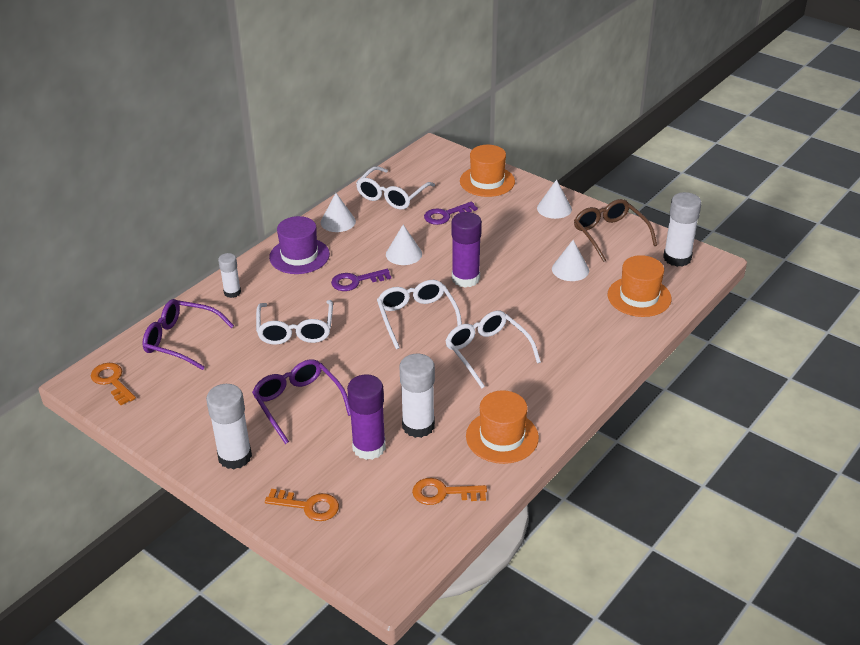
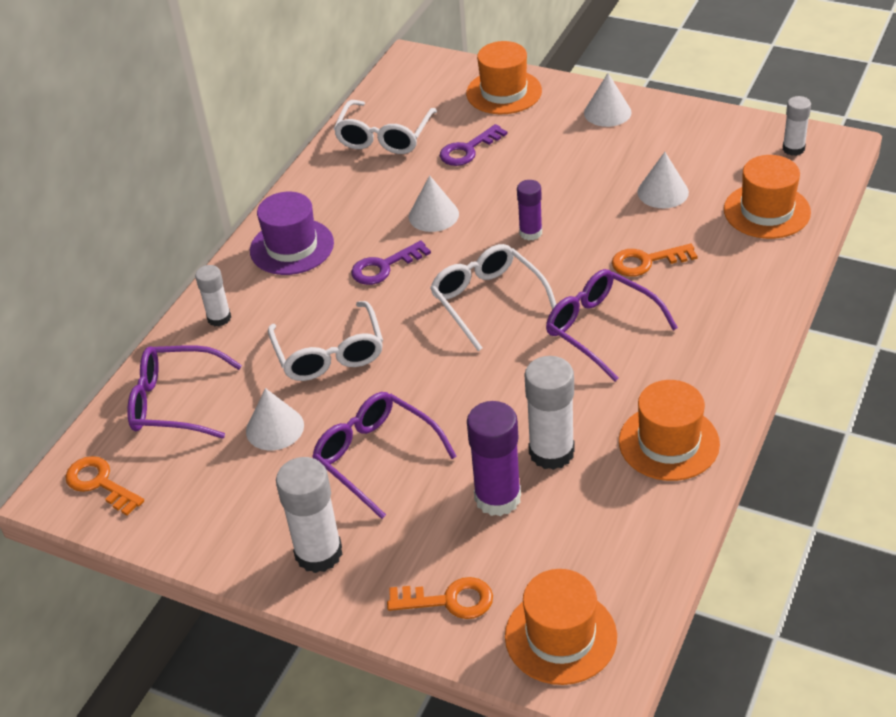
camera: 10 degrees left, 5 degrees up
white cone [320,193,356,232] -> white cone moved to [246,388,304,450]
orange key [412,478,487,505] -> orange key moved to [612,244,698,276]
white glasses [445,311,541,388] -> purple glasses [546,269,678,381]
purple glue stick [452,212,482,288] -> purple glue stick [517,180,542,240], size x0.60
brown glasses [574,199,657,262] -> none
white glue stick [663,192,701,267] -> white glue stick [782,96,811,156], size x0.60
none -> orange hat [505,569,617,685]

